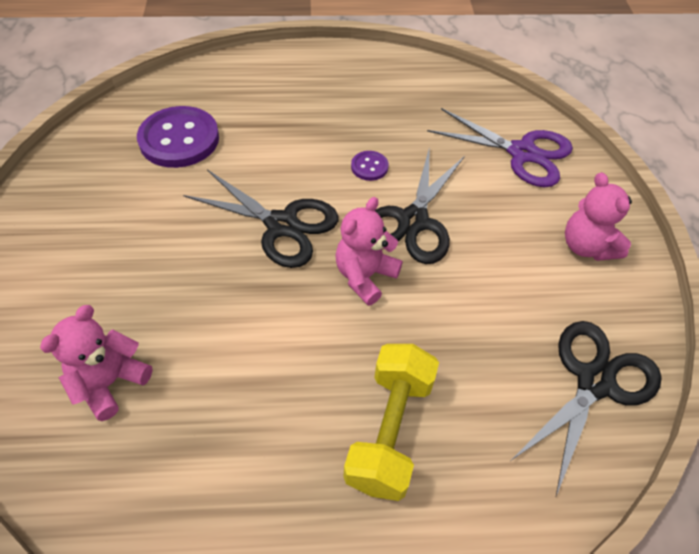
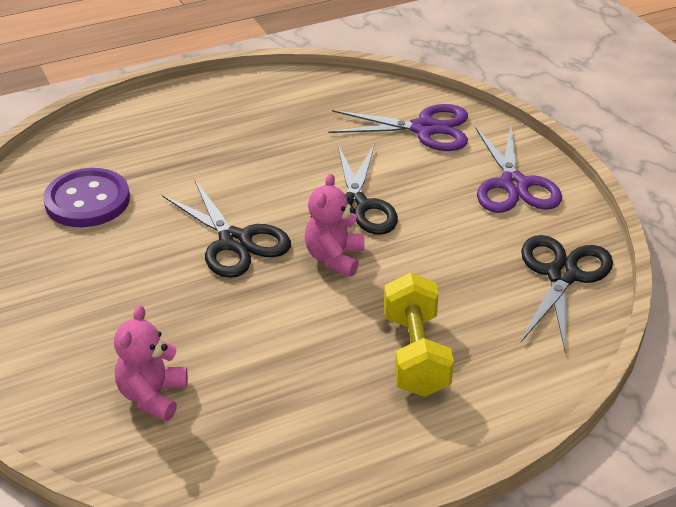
camera: 20 degrees left, 15 degrees down
black scissors [183,170,339,268] -> black scissors turned 45 degrees clockwise [162,179,291,278]
purple button [351,151,389,181] -> none
pink teddy bear [565,172,632,261] -> purple scissors [475,125,562,213]

